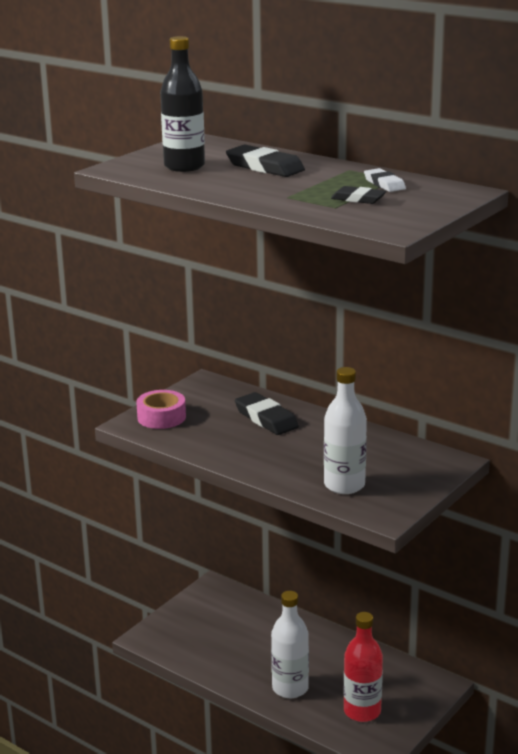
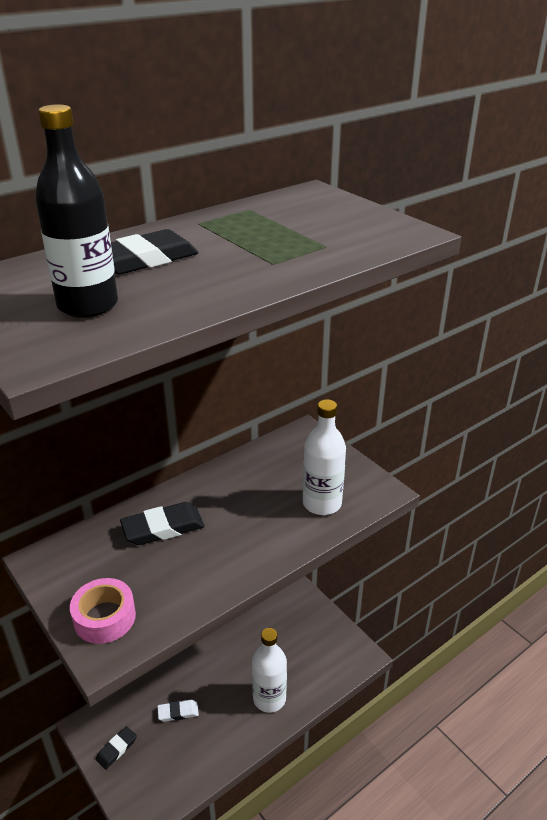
camera: 75 degrees left, 10 degrees up
black eraser [331,186,386,204] -> black eraser moved to [96,726,137,770]
red bottle [344,612,383,722] -> none
white eraser [364,168,406,192] -> white eraser moved to [157,700,199,722]

